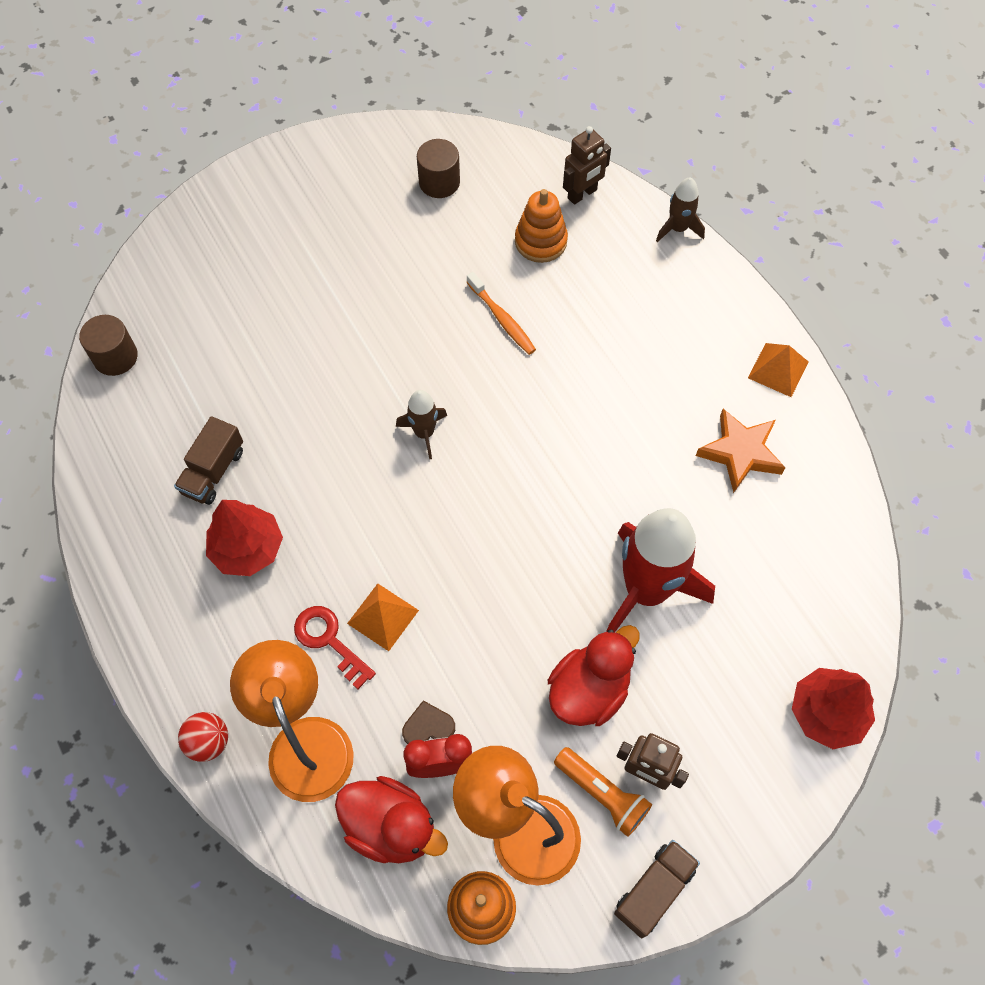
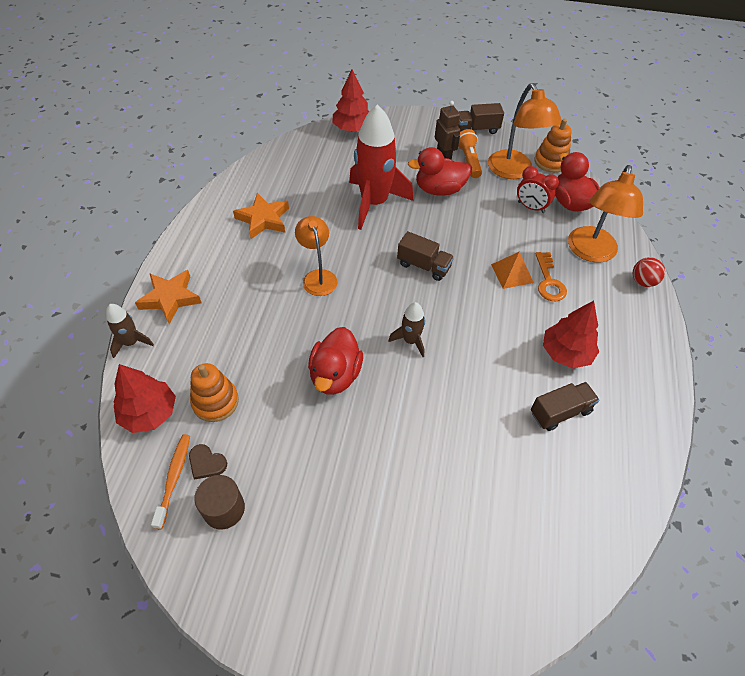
camera: 140 degrees left, 10 degrees down
brown cylinder [79,315,138,376] -> none
red key [294,606,376,689] -> orange key [535,252,567,301]
brown heart [402,701,455,744] -> brown heart moved to [189,444,227,480]
orange toothbrush [467,272,536,355] -> orange toothbrush moved to [151,434,190,529]
brown robot [563,126,611,205] -> red tree [114,364,176,433]
orange pyramid [748,343,808,397] -> none
none -> orange star [135,270,201,324]
none -> orange lamp [295,216,337,296]
none -> red duck [308,327,363,395]
none -> brown truck [397,231,454,281]

